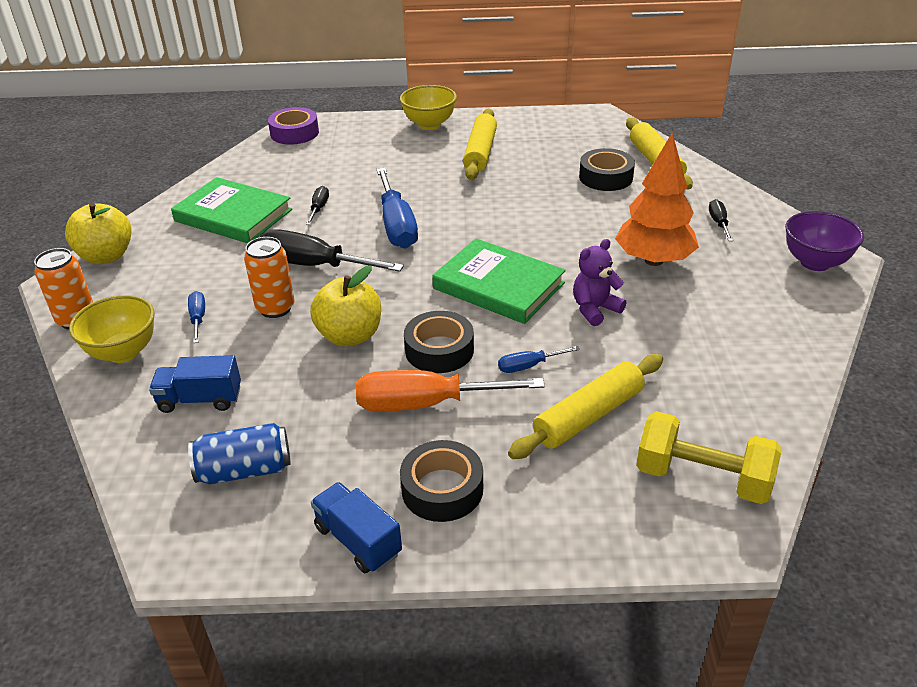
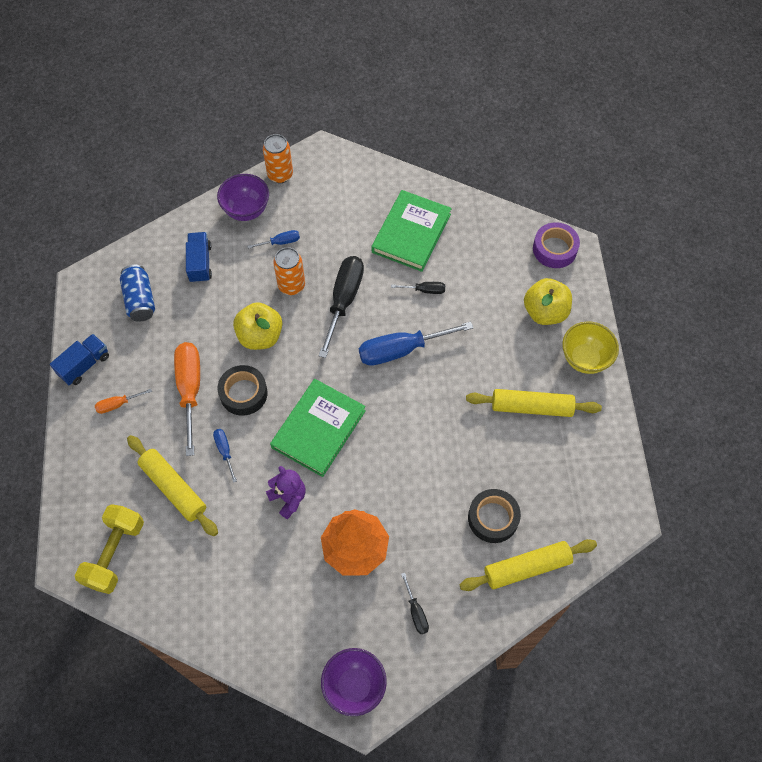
camera: 85 degrees right, 25 degrees up
yellow apple [65,202,131,264] -> yellow apple moved to [524,278,572,325]
yellow bowl [69,295,155,363] -> purple bowl [217,174,269,221]
black tape [400,440,483,522] -> orange screwdriver [95,389,152,414]
black screwdriver [709,199,733,241] -> black screwdriver turned 75 degrees clockwise [401,573,429,634]

